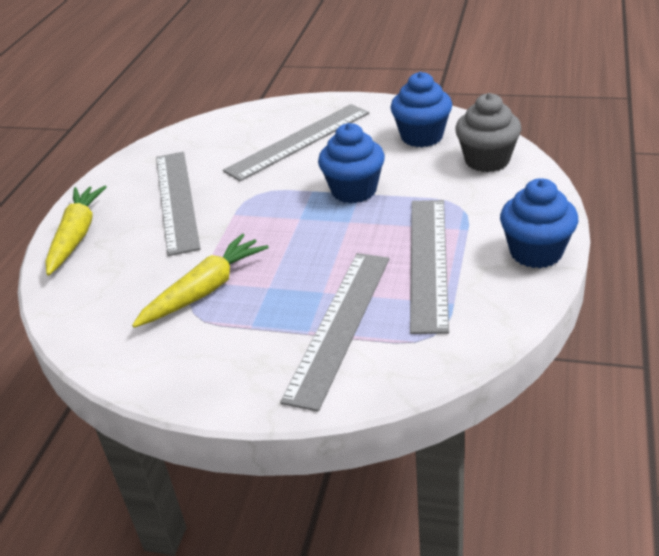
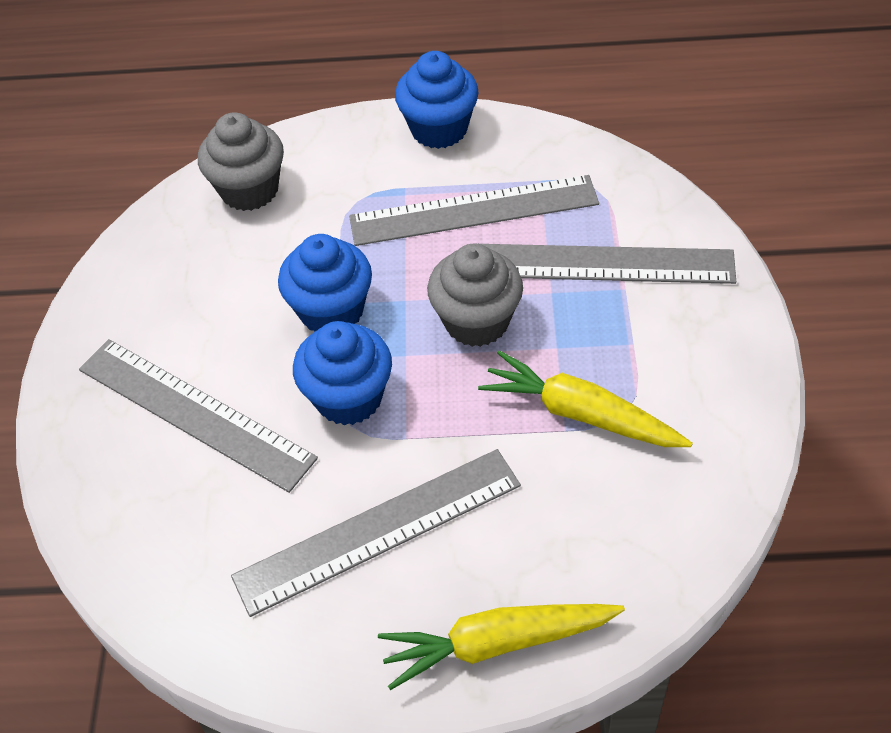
camera: 105 degrees left, 15 degrees up
blue cupcake [390,72,452,147] -> blue cupcake moved to [293,321,392,425]
none -> grey cupcake [427,243,523,347]

